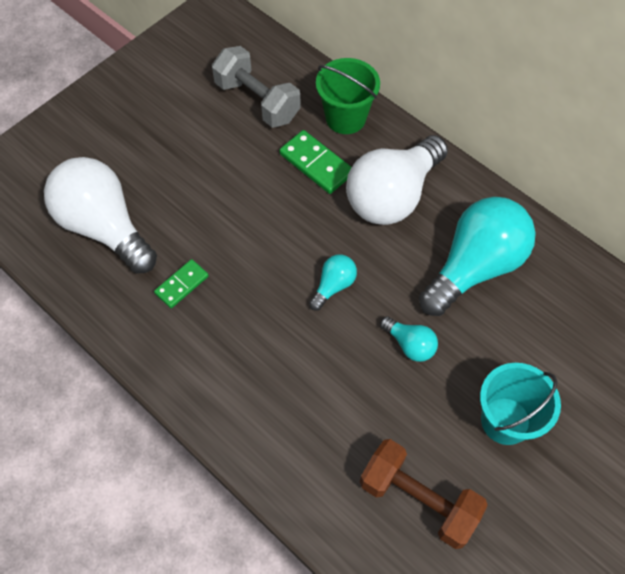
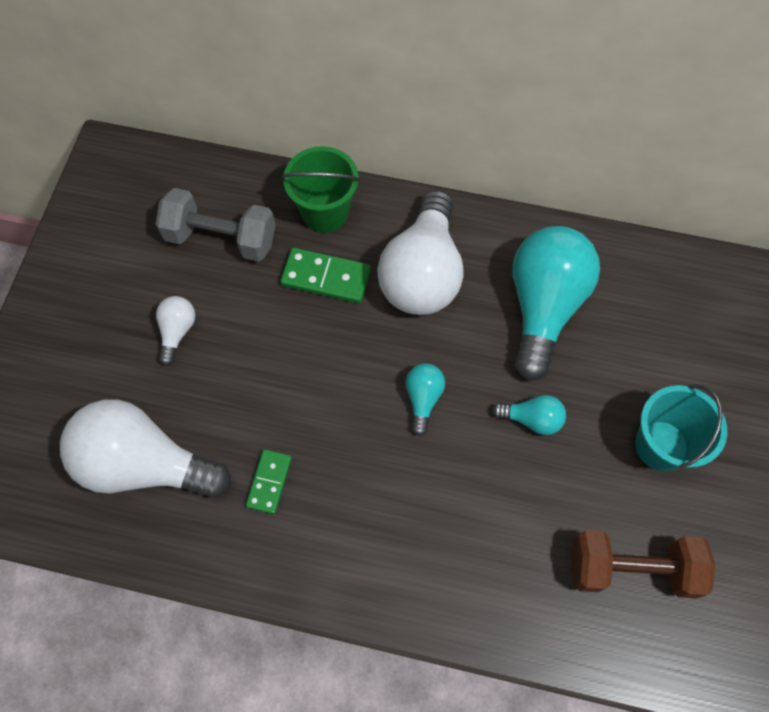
camera: 30 degrees left, 5 degrees up
none -> white light bulb [156,296,195,366]

